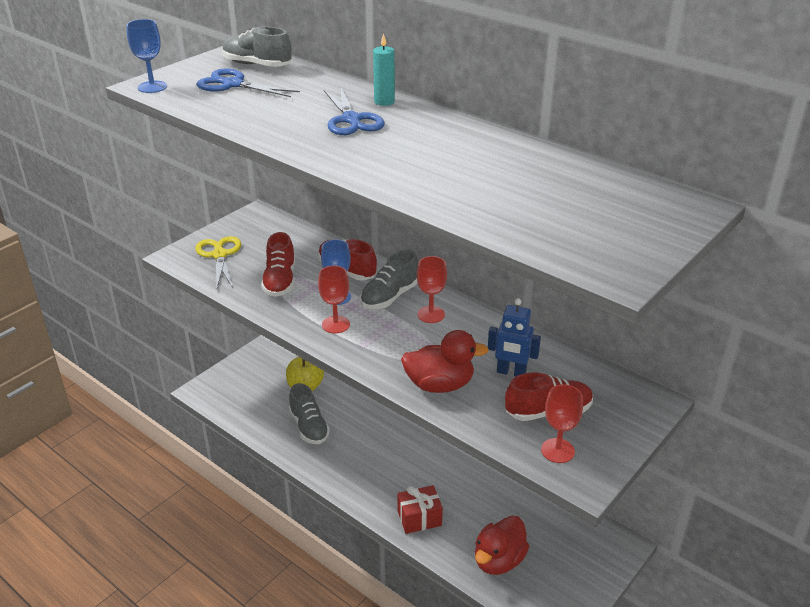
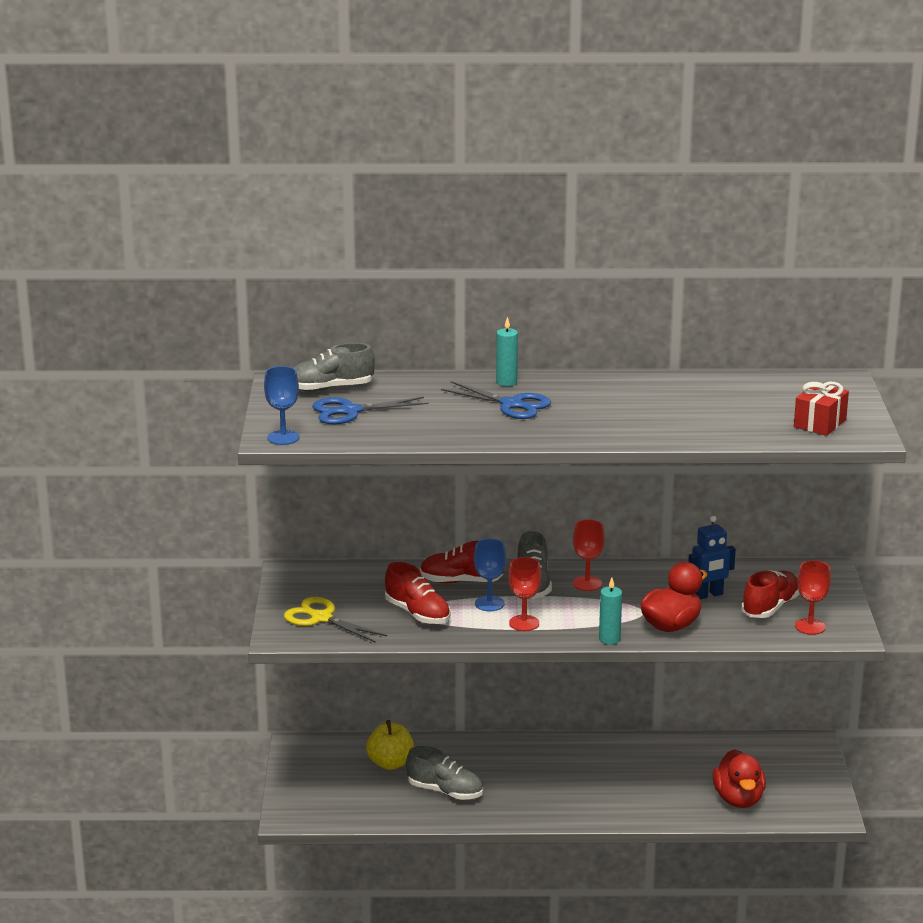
camera: 40 degrees left, 10 degrees down
red gift [397,485,443,534] -> red gift moved to [794,382,849,436]
none -> turquoise candle [599,578,622,645]

